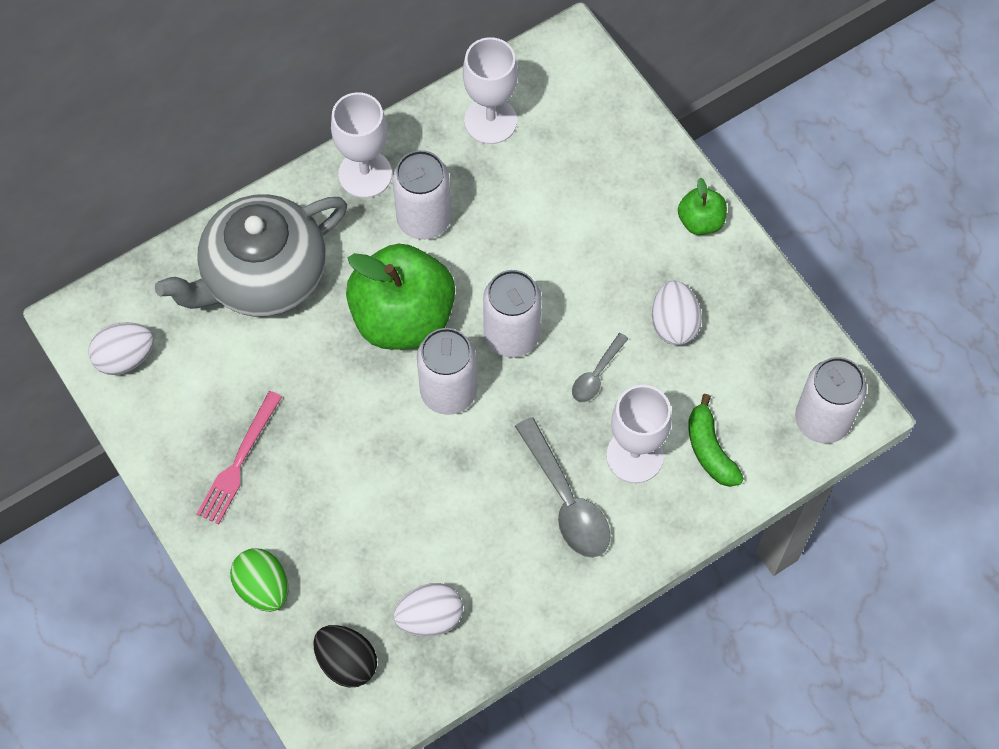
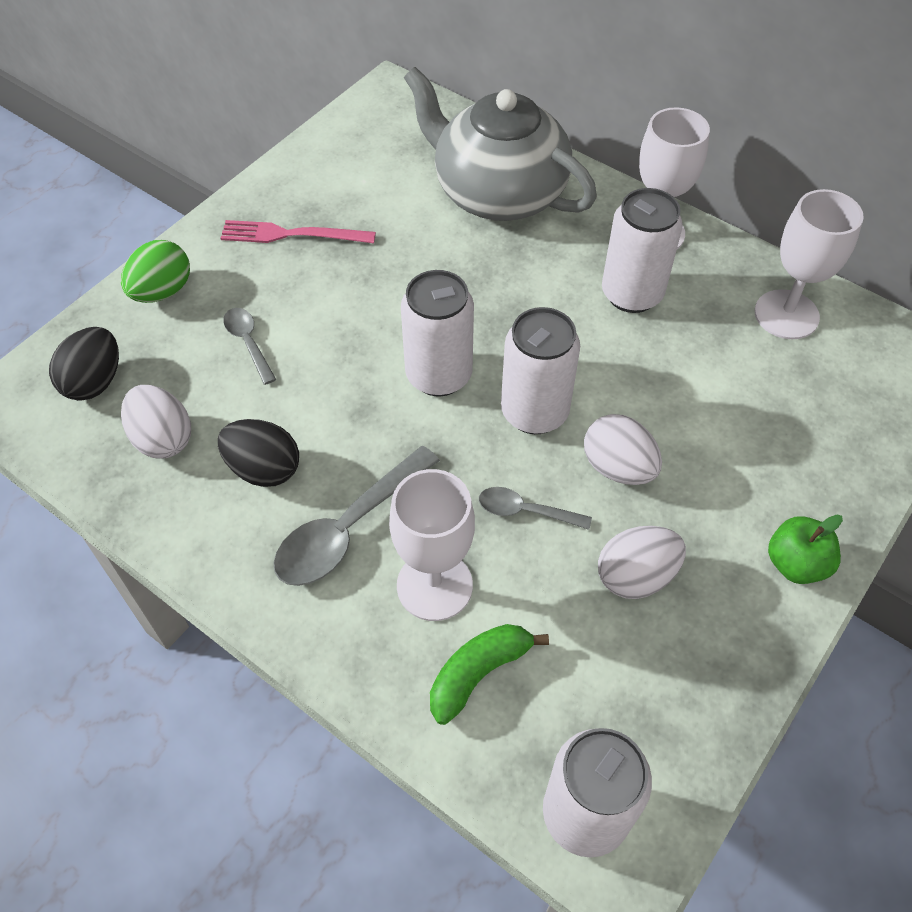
camera: 70 degrees right, 10 degrees down
white egg [88,322,154,375] -> white egg moved to [584,414,662,485]
green apple [346,244,455,350] -> none
none -> black egg [218,419,299,487]
none -> grey spoon [223,308,276,385]

